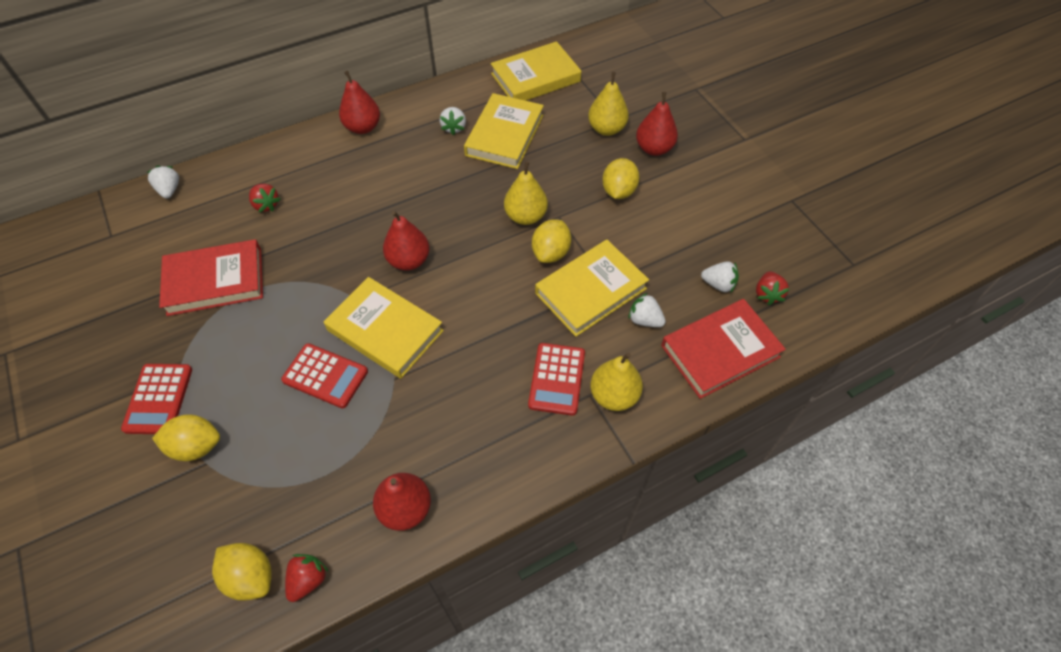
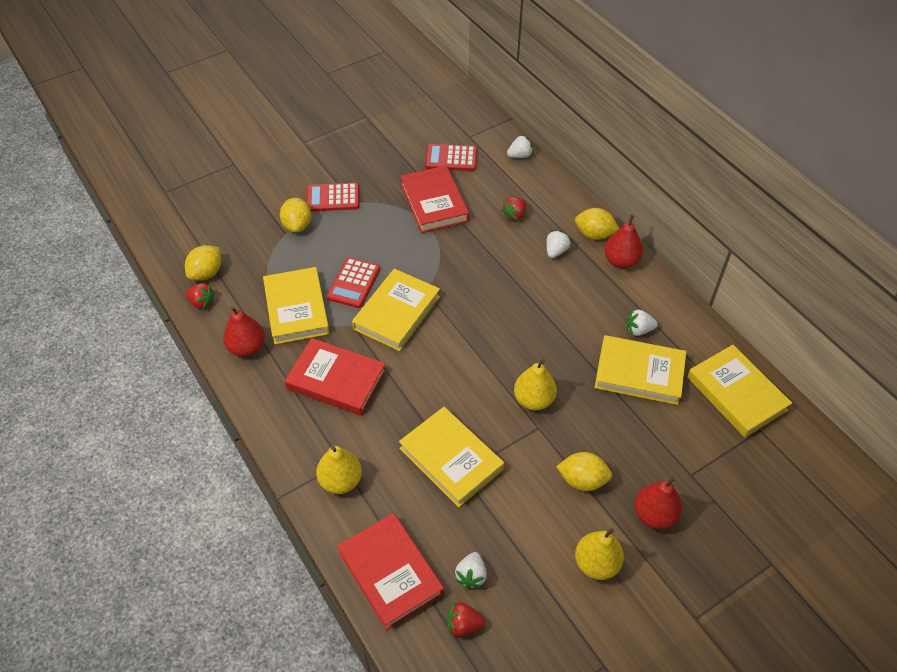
camera: 85 degrees right, 5 degrees down
red pear [383,211,430,270] -> none
red calculator [528,343,585,416] -> red calculator moved to [425,144,477,171]
yellow lemon [532,220,571,263] -> yellow lemon moved to [575,208,619,240]
yellow pear [588,72,629,136] -> yellow pear moved to [575,528,624,580]
white strawberry [628,293,666,327] -> white strawberry moved to [546,230,571,258]
none -> yellow book [263,267,330,345]
none -> red book [285,338,386,416]

